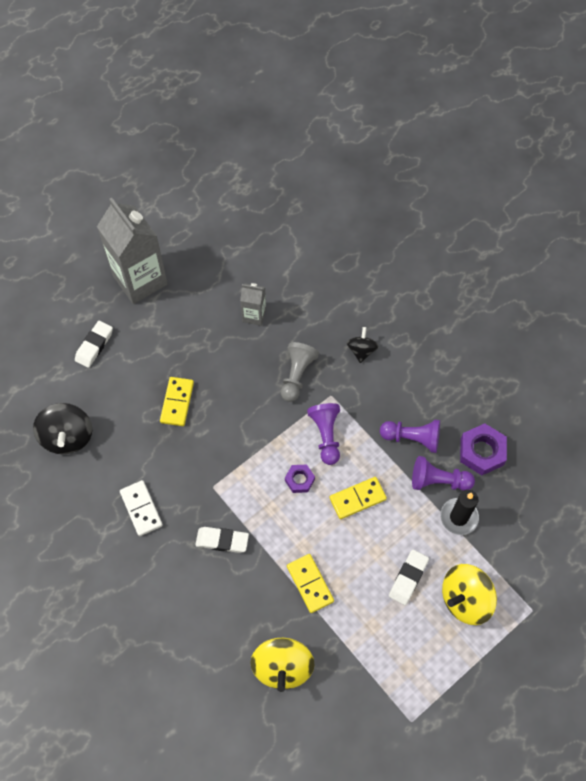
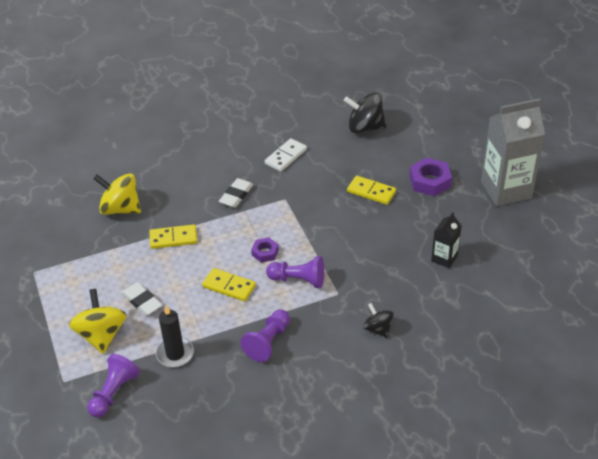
camera: 110 degrees right, 20 degrees down
white eraser [75,321,113,368] -> none
white domino [120,480,163,536] -> white domino turned 45 degrees counterclockwise [265,138,307,172]
grey carton [240,283,266,326] -> black carton [431,212,462,268]
grey pawn [281,342,319,402] -> none
yellow domino [329,477,387,519] -> yellow domino turned 60 degrees counterclockwise [202,268,256,301]
black spinning top [347,327,379,363] -> black spinning top turned 150 degrees counterclockwise [363,303,394,338]
purple pawn [412,456,475,491] -> purple pawn moved to [87,354,140,417]
purple nut [460,423,507,475] -> purple nut moved to [410,157,452,196]

